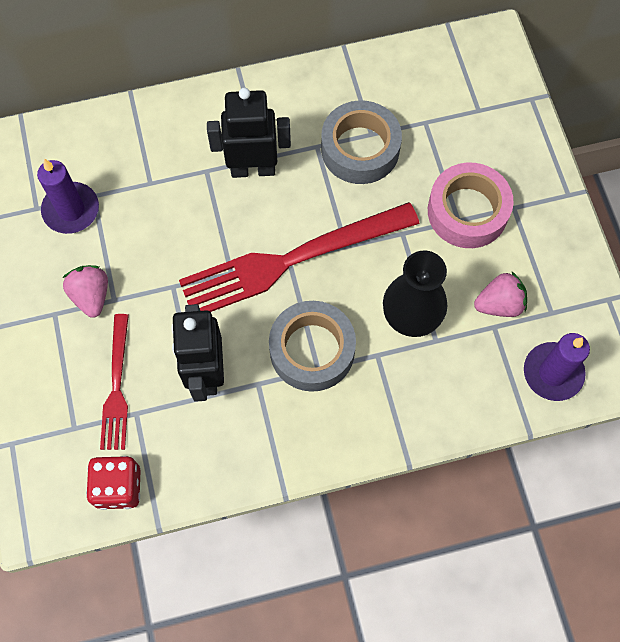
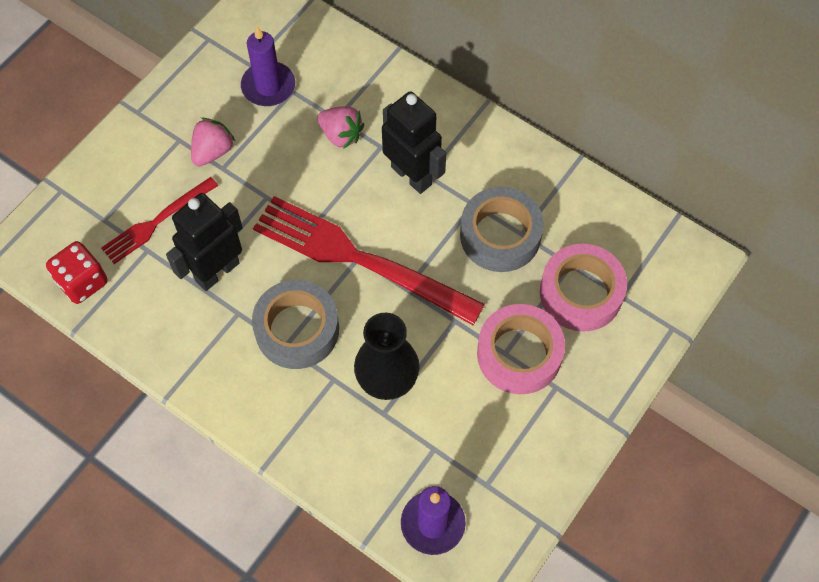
camera: 50 degrees right, 5 degrees down
pink strawberry [474,271,527,317] -> pink strawberry moved to [317,106,364,149]
none -> pink tape [540,244,627,332]

